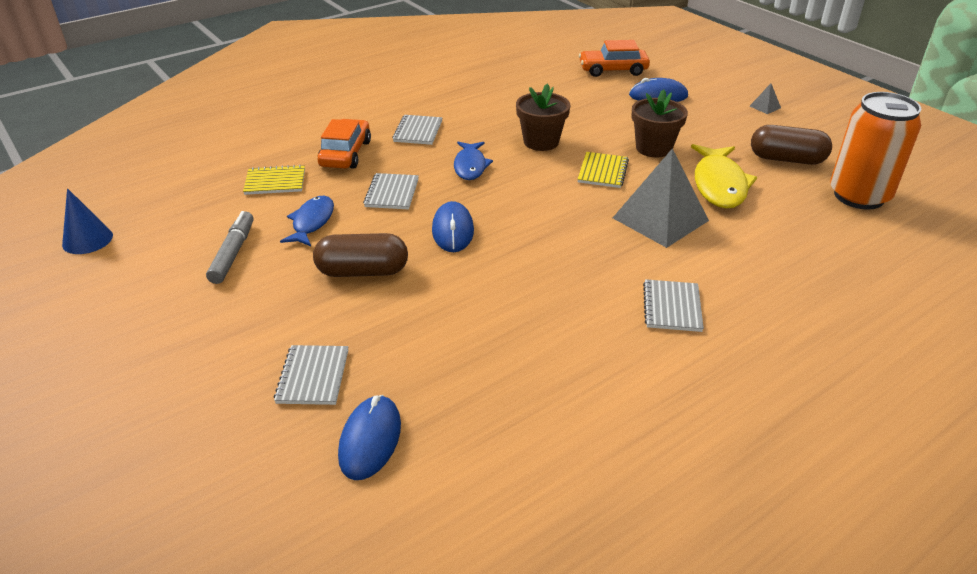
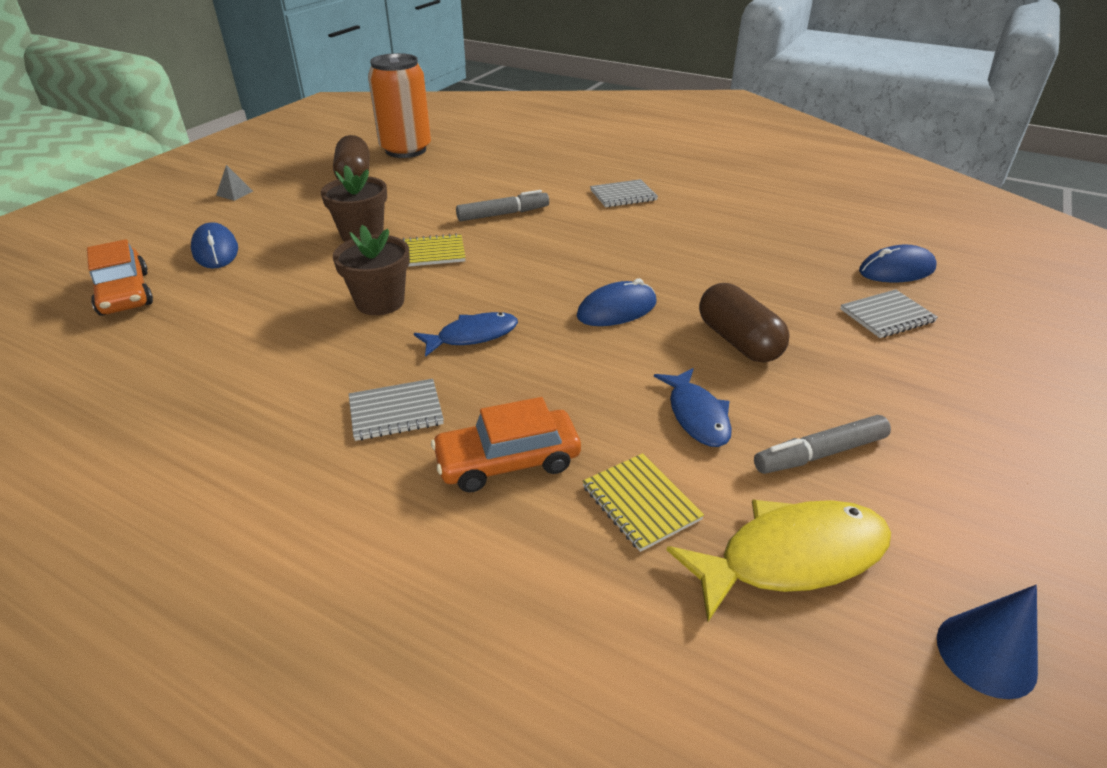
camera: 115 degrees left, 0 degrees up
blue fish [280,196,334,246] -> blue fish turned 90 degrees counterclockwise [654,368,732,447]
grey notebook [363,173,419,209] -> none
grey pyramid [613,148,709,248] -> grey marker [456,190,549,221]
yellow fish [691,144,757,209] -> yellow fish moved to [667,499,891,622]

